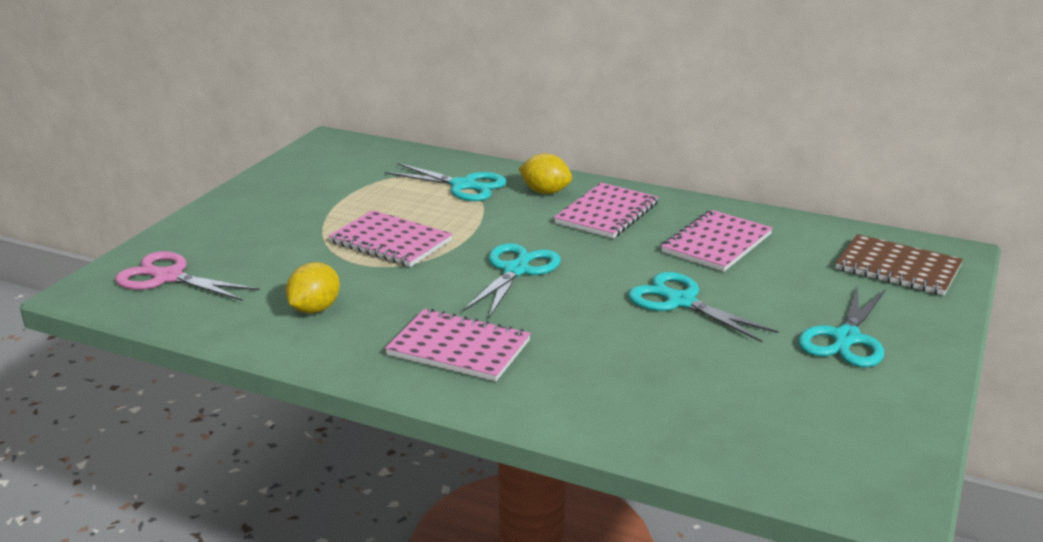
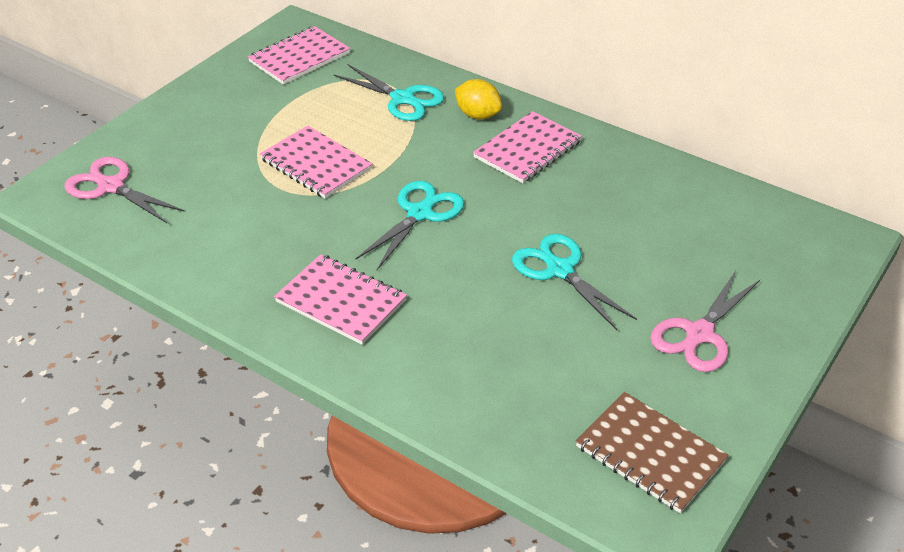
camera: 10 degrees right, 15 degrees up
yellow lemon [286,262,340,313] -> none
pink notebook [661,210,773,272] -> pink notebook moved to [248,26,350,85]
turquoise scissors [798,285,886,367] -> pink scissors [650,271,760,372]
brown notebook [836,234,963,295] -> brown notebook moved to [576,392,729,513]

